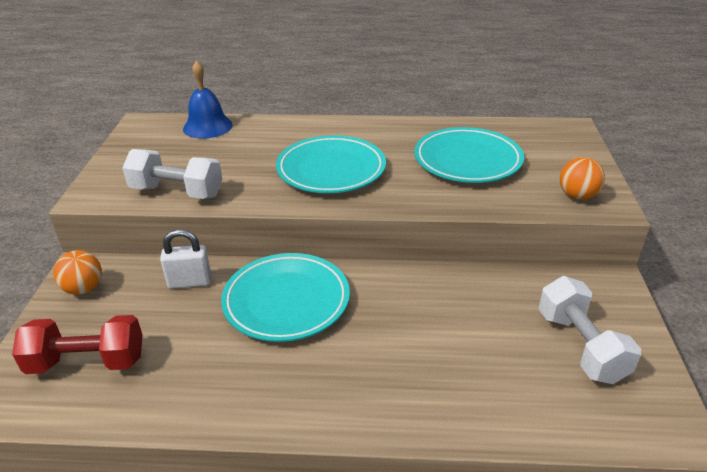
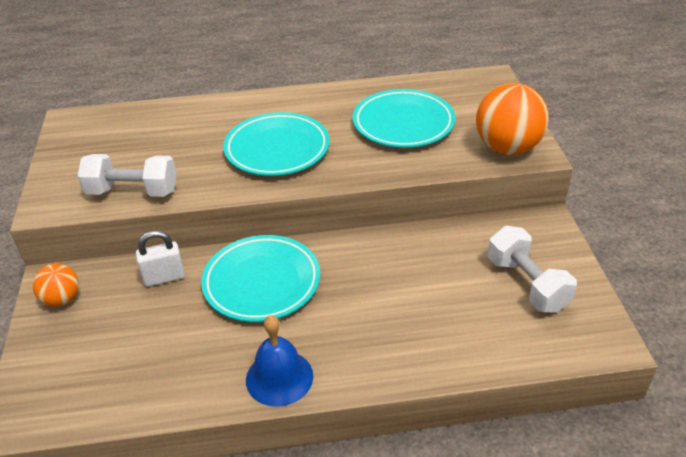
camera: 10 degrees left, 5 degrees up
red dumbbell [12,315,143,374] -> none
blue bell [183,60,233,139] -> blue bell moved to [246,315,313,407]
orange ball [560,157,605,200] -> orange ball [476,83,549,155], size x1.81

